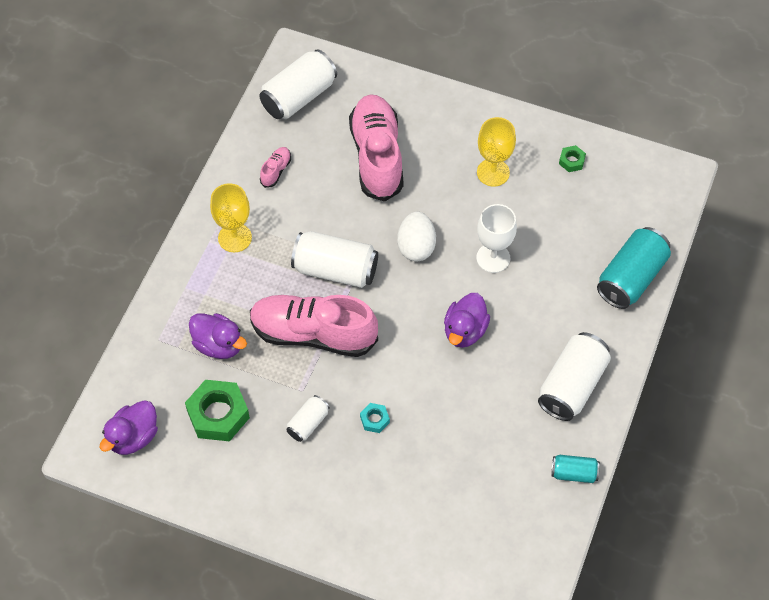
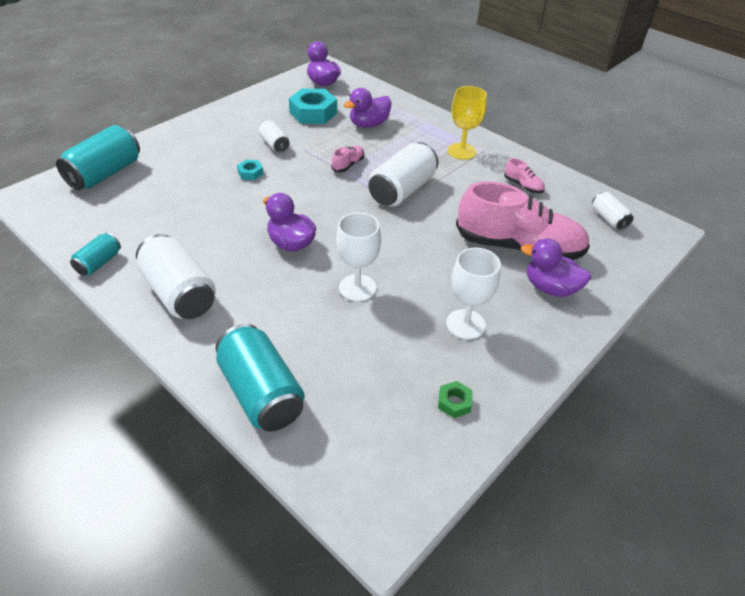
camera: 110 degrees right, 15 degrees down
green nut [185,380,250,441] -> turquoise nut [289,89,337,124]
pink shoe [250,295,378,357] -> pink shoe [332,146,364,172], size x0.40
white can [259,49,337,119] -> white can [592,192,634,230], size x0.53
white egg [397,211,436,261] -> none
yellow goblet [477,117,516,187] -> white goblet [446,248,501,340]
none -> turquoise can [56,125,140,191]
none -> purple duck [521,238,592,297]

